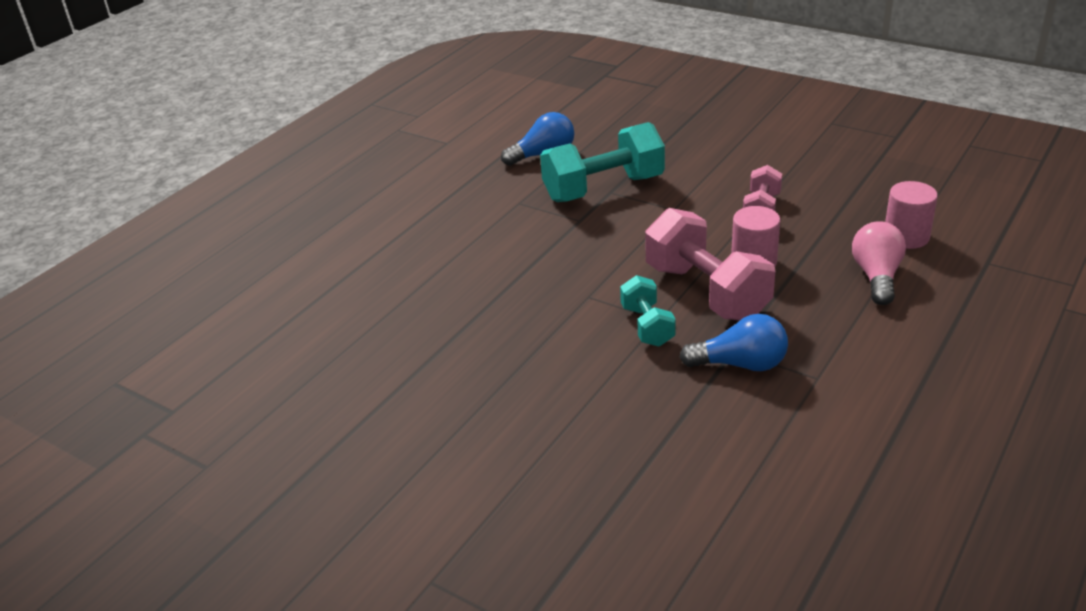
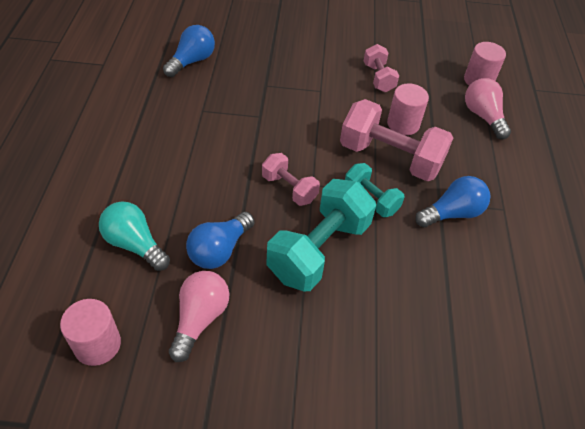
camera: 35 degrees left, 15 degrees up
turquoise dumbbell [540,122,665,202] -> turquoise dumbbell moved to [266,179,376,291]
none -> pink cylinder [60,299,121,366]
none -> turquoise light bulb [99,201,170,271]
none -> pink light bulb [169,271,229,362]
none -> blue light bulb [186,212,254,269]
none -> pink dumbbell [262,153,320,206]

